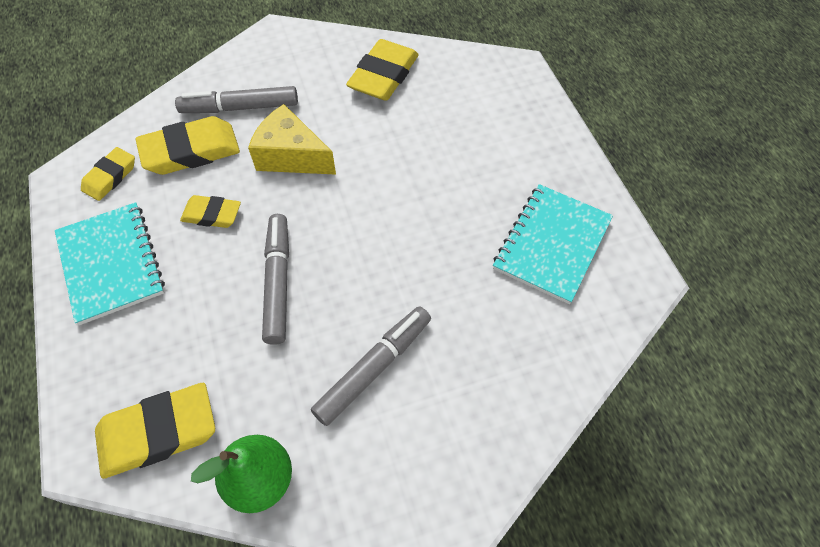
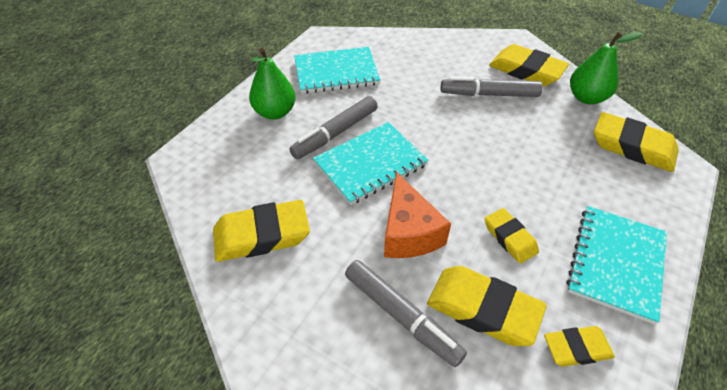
camera: 130 degrees left, 10 degrees down
yellow cheese [248,104,336,175] -> orange cheese [384,172,451,258]
grey marker [262,214,289,345] -> grey marker moved to [289,96,378,159]
none -> green pear [249,48,296,119]
none -> turquoise notebook [313,122,429,205]
none -> yellow eraser [489,44,569,86]

